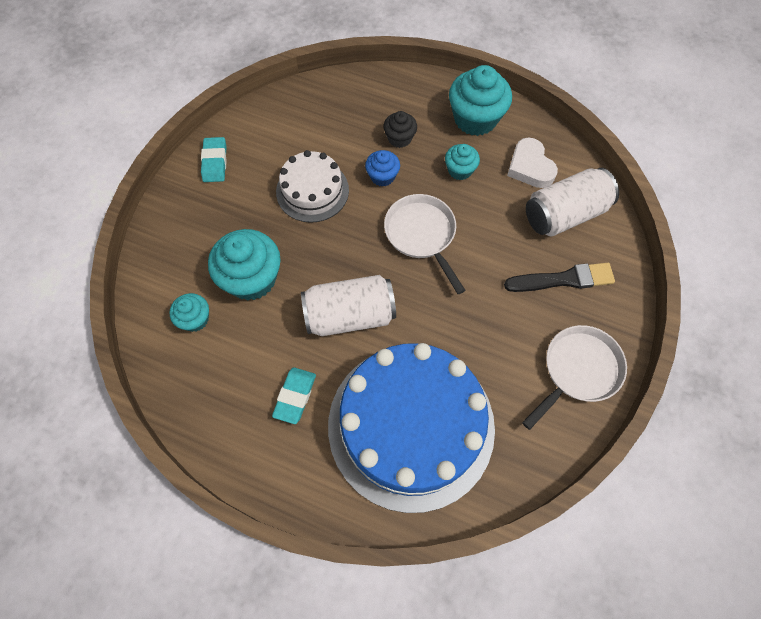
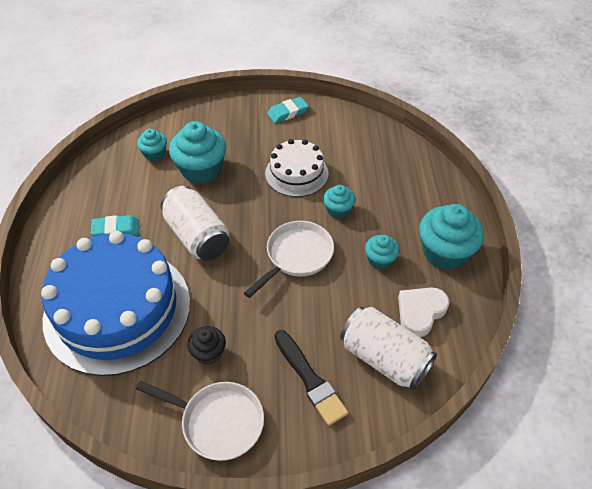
camera: 65 degrees right, 15 degrees down
blue cupcake [365,150,400,187] -> turquoise cupcake [323,185,355,219]
black cupcake [384,111,417,148] -> black cupcake moved to [187,326,226,365]

